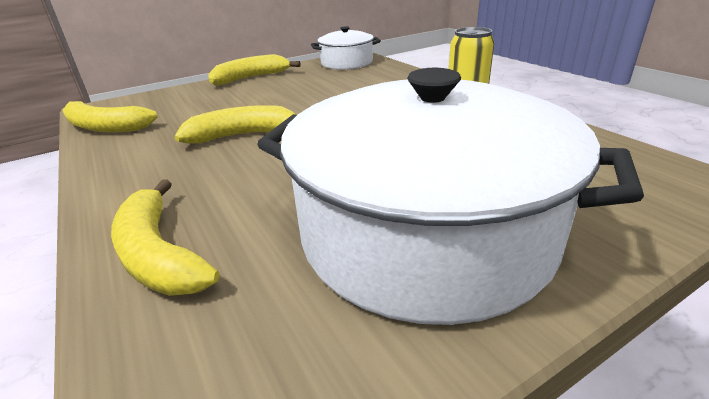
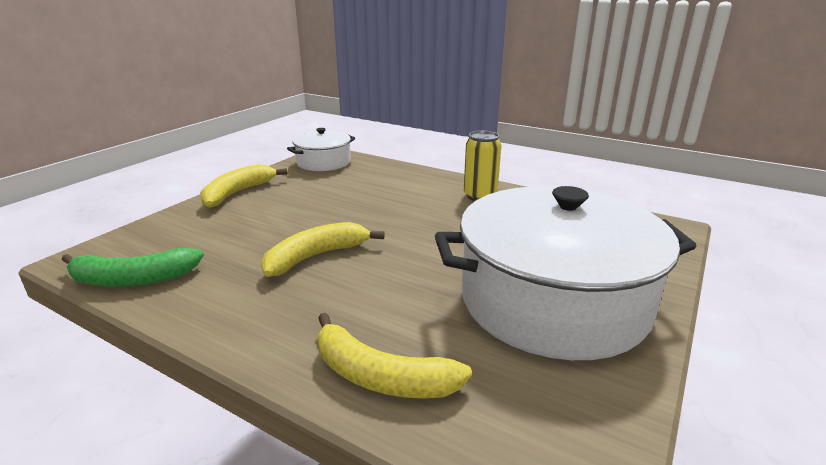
camera: 30 degrees left, 5 degrees down
yellow banana [63,100,158,132] -> green banana [62,248,204,287]

